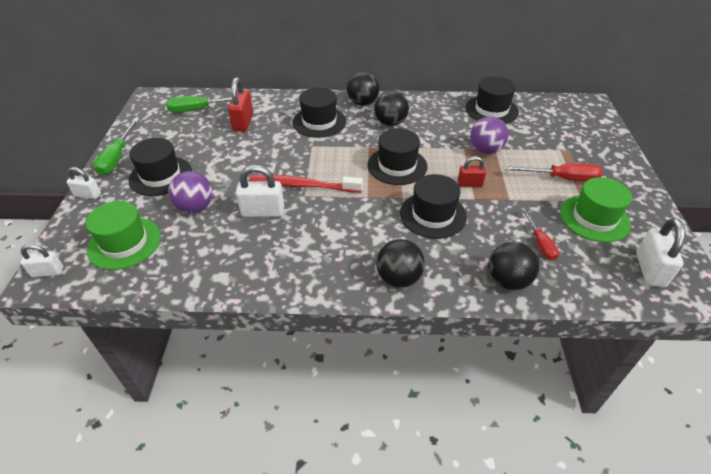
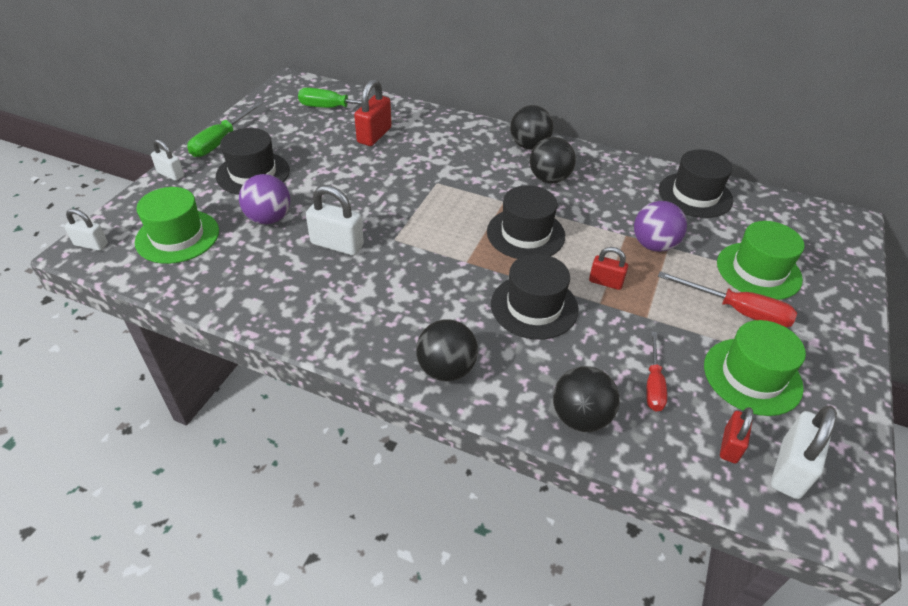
camera: 20 degrees right, 0 degrees up
red toothbrush [249,175,363,193] -> none
black hat [292,88,346,138] -> none
none -> green hat [717,221,804,300]
none -> red padlock [720,407,753,464]

